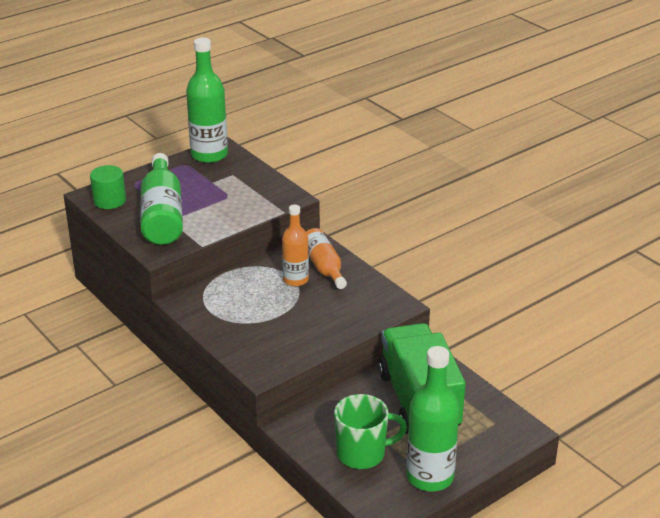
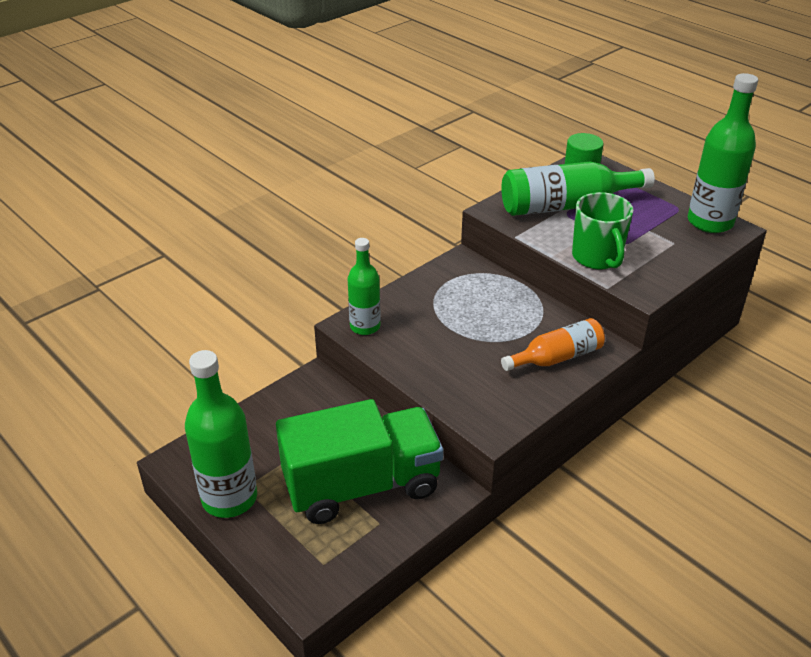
camera: 85 degrees right, 5 degrees up
orange bottle [282,205,309,286] -> none
green mug [334,394,407,469] -> green mug moved to [572,192,634,270]
none -> green bottle [348,238,381,335]

